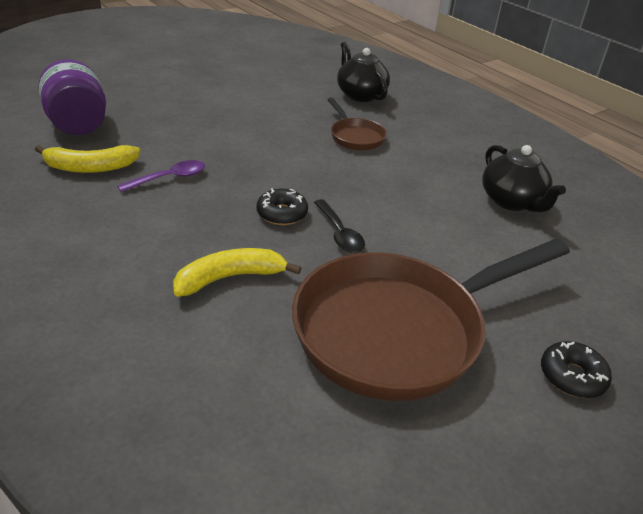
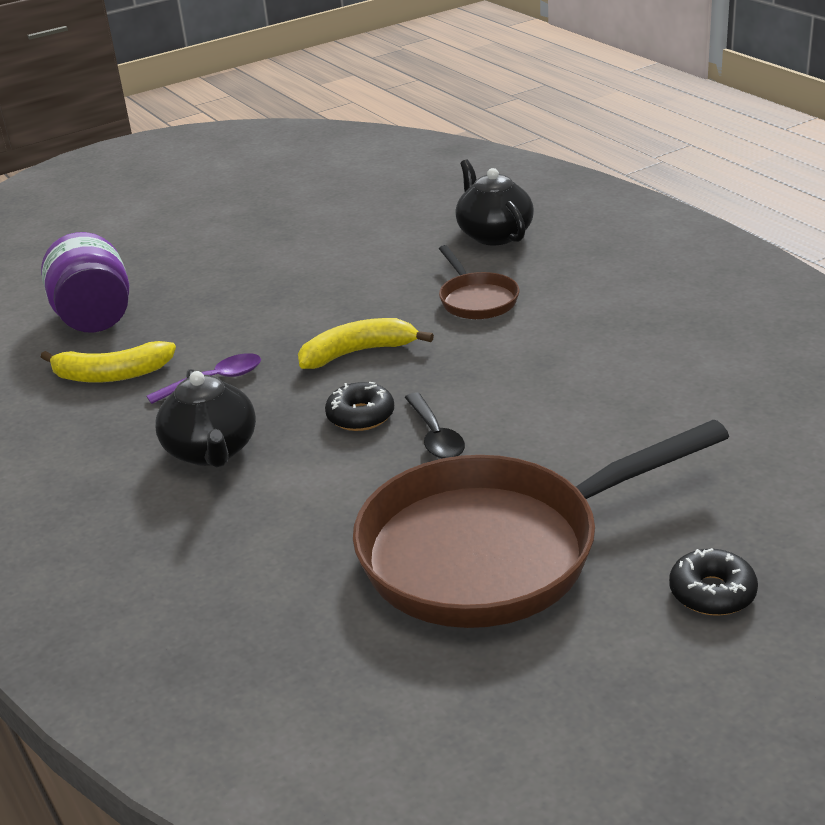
camera: 10 degrees right, 5 degrees down
yellow banana [173,248,301,297] -> yellow banana moved to [298,318,434,369]
black teapot [482,145,566,212] -> black teapot moved to [155,369,256,467]

